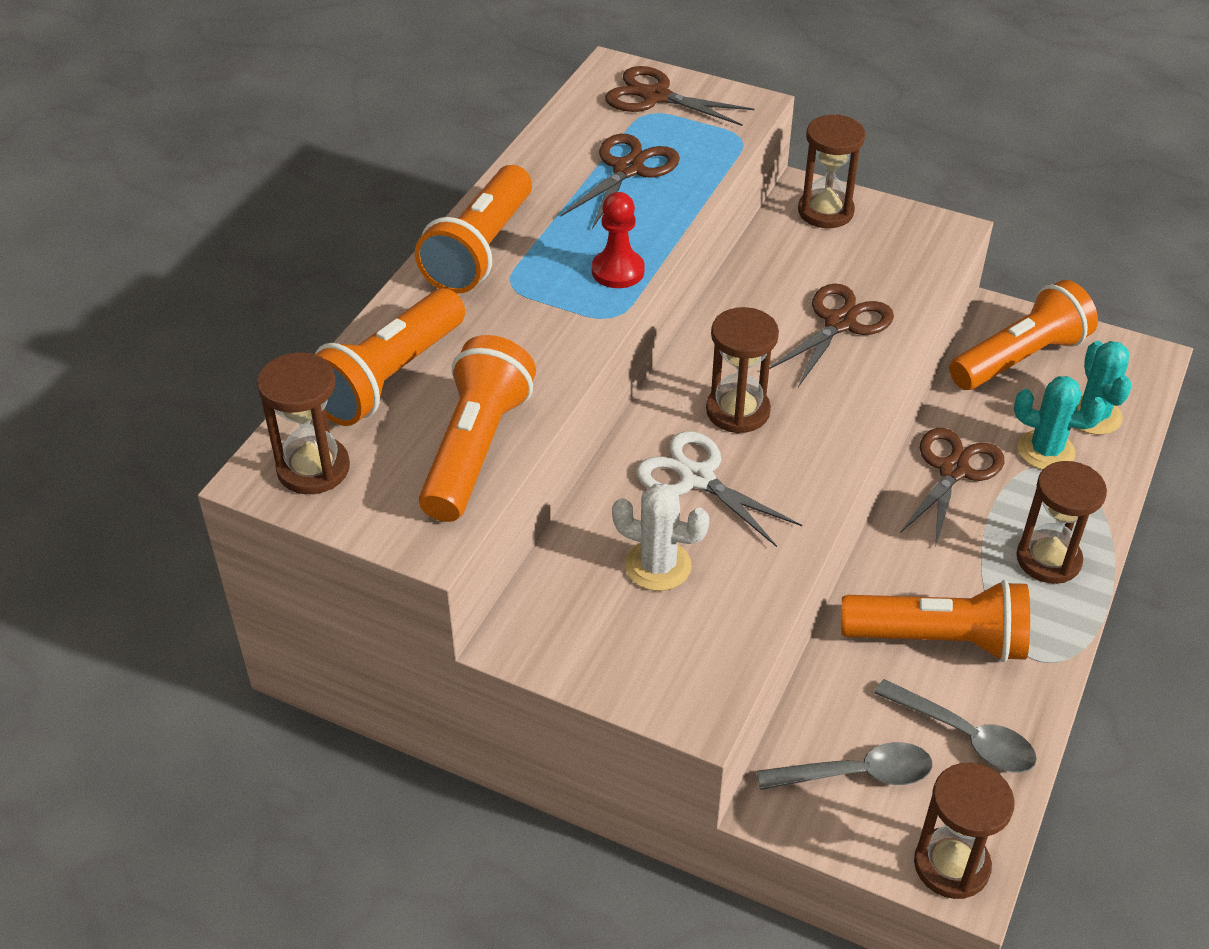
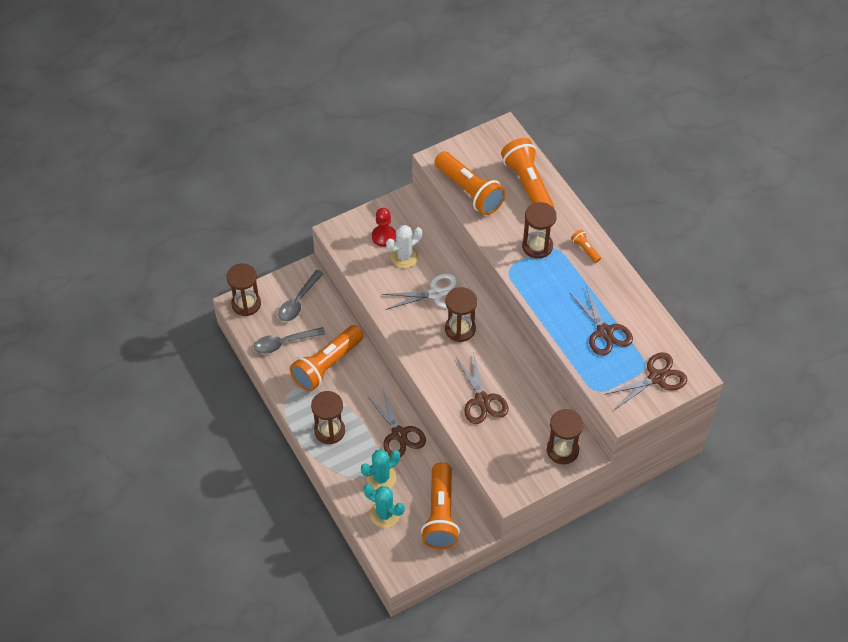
camera: 125 degrees right, 10 degrees up
brown hourglass [257,352,350,494] -> brown hourglass moved to [522,202,557,259]
orange flashlight [415,165,532,294] -> orange flashlight [571,230,601,263], size x0.43
red pawn [592,192,645,288] -> red pawn moved to [372,208,396,247]

